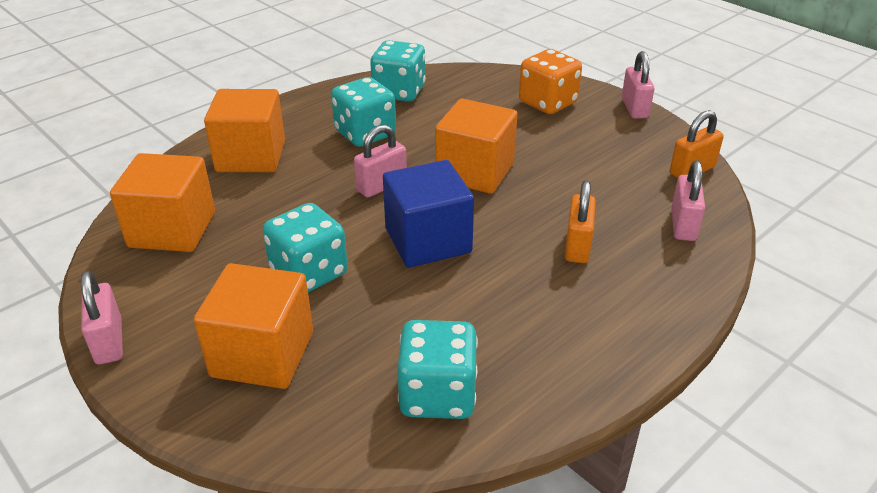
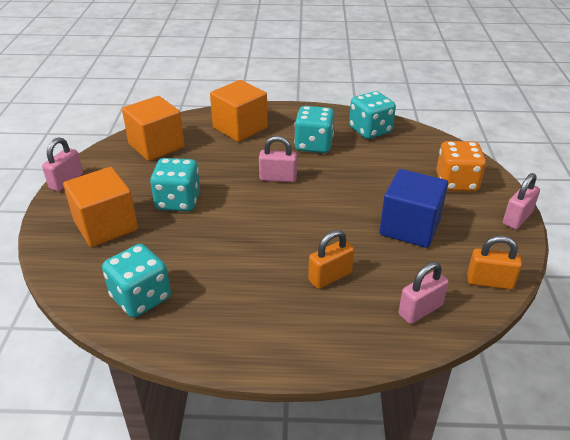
camera: 45 degrees right, 0 degrees up
blue cube [383,160,474,268] -> blue cube moved to [380,169,448,248]
orange cube [435,99,518,194] -> none

